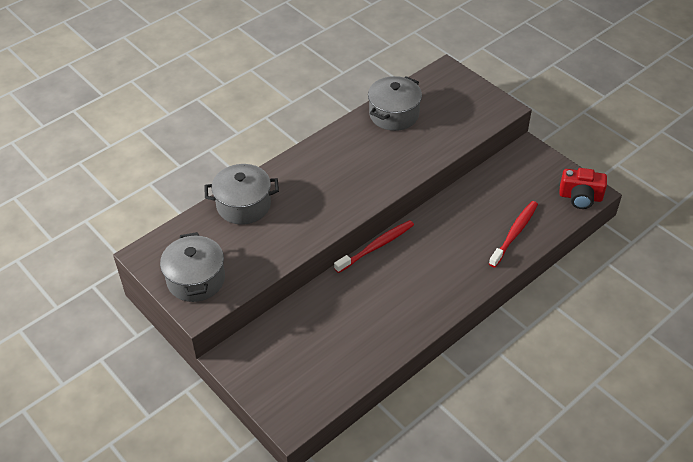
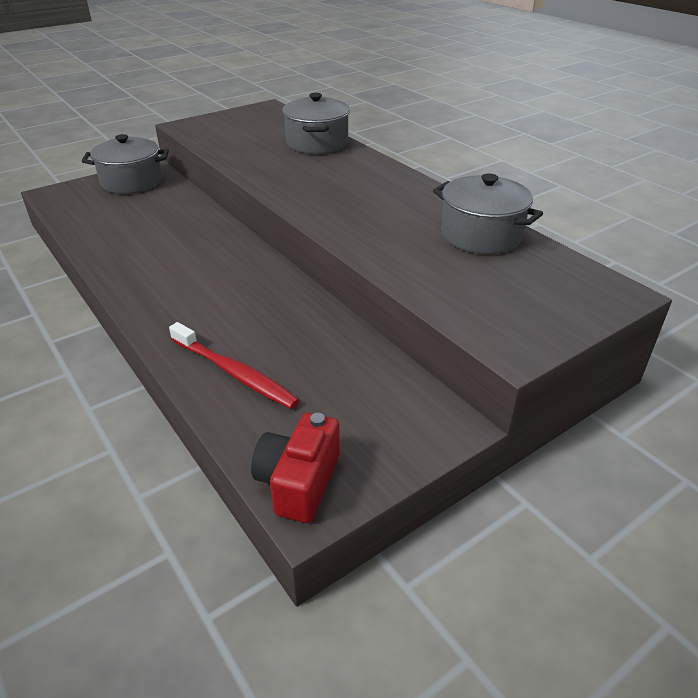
camera: 95 degrees right, 10 degrees down
grey pot [160,232,225,302] -> grey pot moved to [82,134,169,194]
red toothbrush [334,220,414,273] -> none

